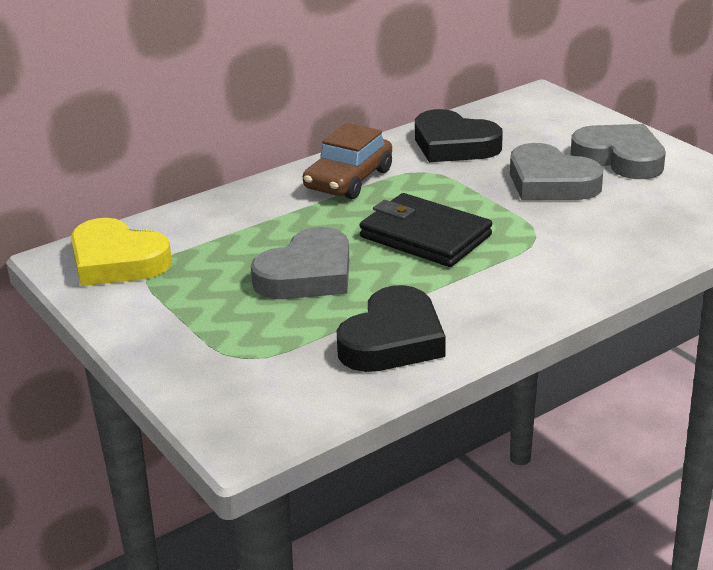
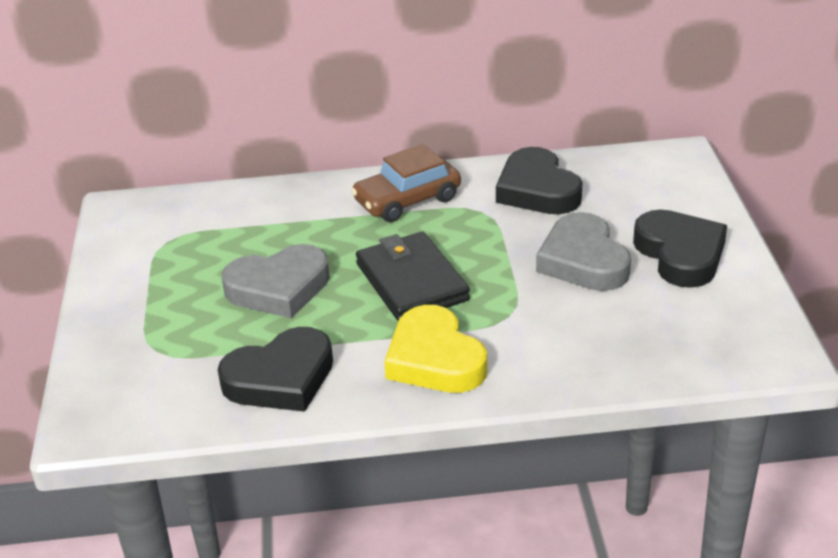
camera: 30 degrees right, 5 degrees up
yellow heart [71,218,172,286] -> yellow heart moved to [384,305,487,393]
grey heart [571,124,666,179] -> black heart [633,210,727,288]

